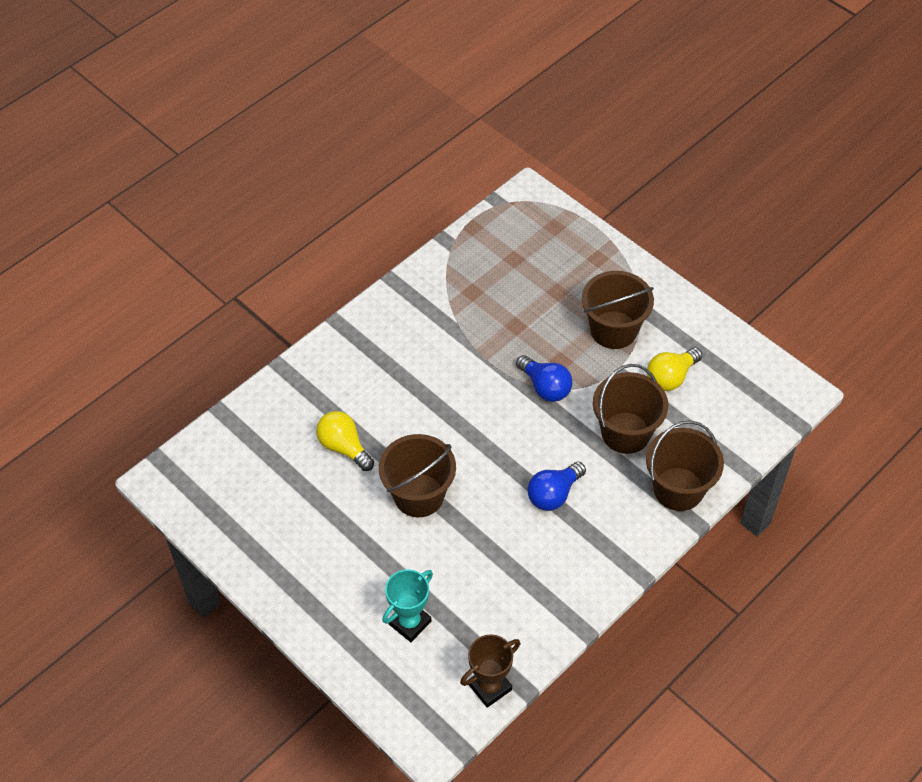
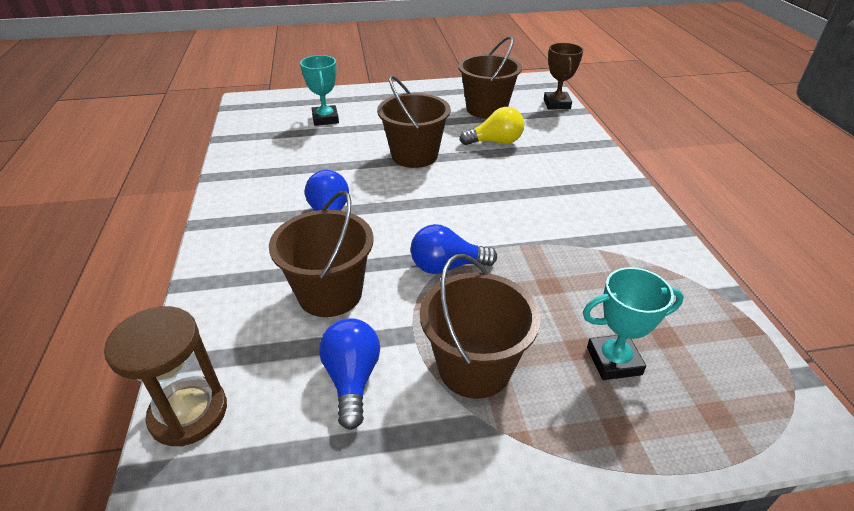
camera: 125 degrees right, 15 degrees down
brown trophy [460,634,520,708] -> brown trophy moved to [544,43,583,109]
brown bucket [646,420,724,511] -> brown bucket moved to [458,36,522,119]
yellow light bulb [647,348,702,391] -> blue light bulb [319,318,380,430]
none -> brown hourglass [104,306,227,446]
none -> turquoise trophy [583,267,684,380]

